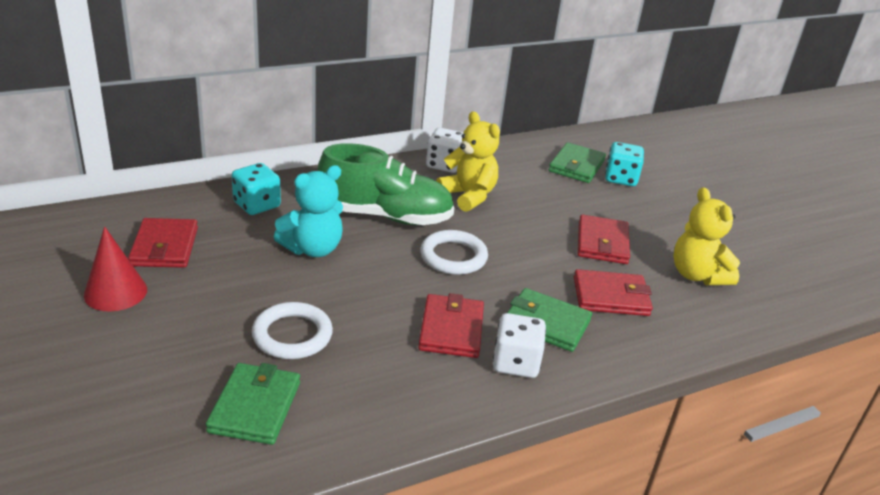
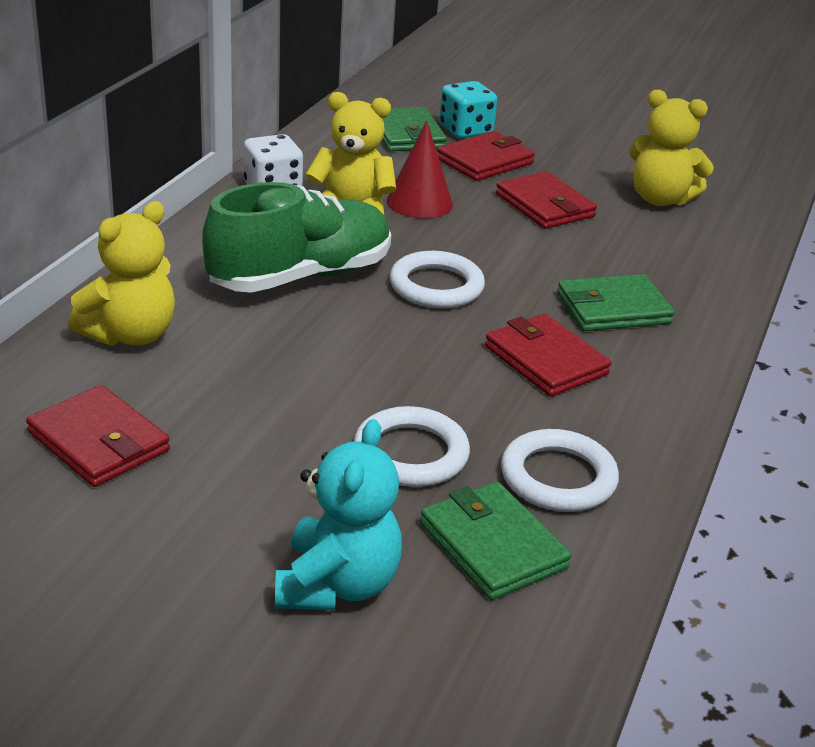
camera: 40 degrees left, 0 degrees up
red cone [84,227,147,311] -> red cone moved to [387,120,453,218]
turquoise dice [232,163,281,215] -> yellow teddy bear [68,201,175,346]
turquoise teddy bear [274,165,343,257] -> turquoise teddy bear moved to [275,419,402,610]
white dice [493,313,546,378] -> none
red wallet [574,269,653,316] -> red wallet moved to [437,131,535,181]
none -> white ring [501,429,619,512]

